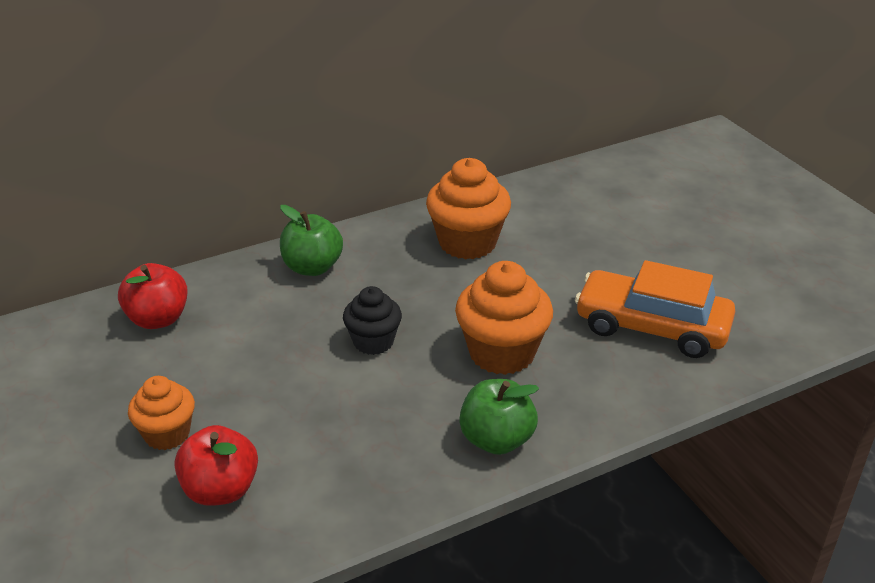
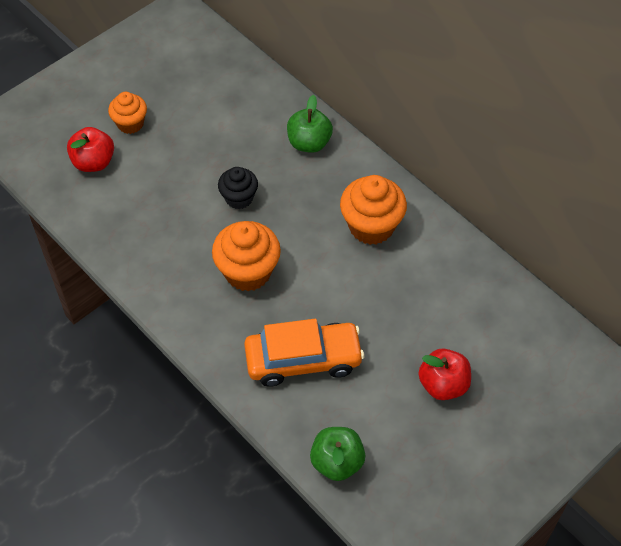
camera: 75 degrees right, 20 degrees up
red apple [118,263,188,329] -> red apple moved to [418,349,471,400]
green apple [459,379,539,455] -> green apple moved to [310,427,365,481]
orange car [575,260,735,358] -> orange car turned 75 degrees clockwise [244,319,364,387]

